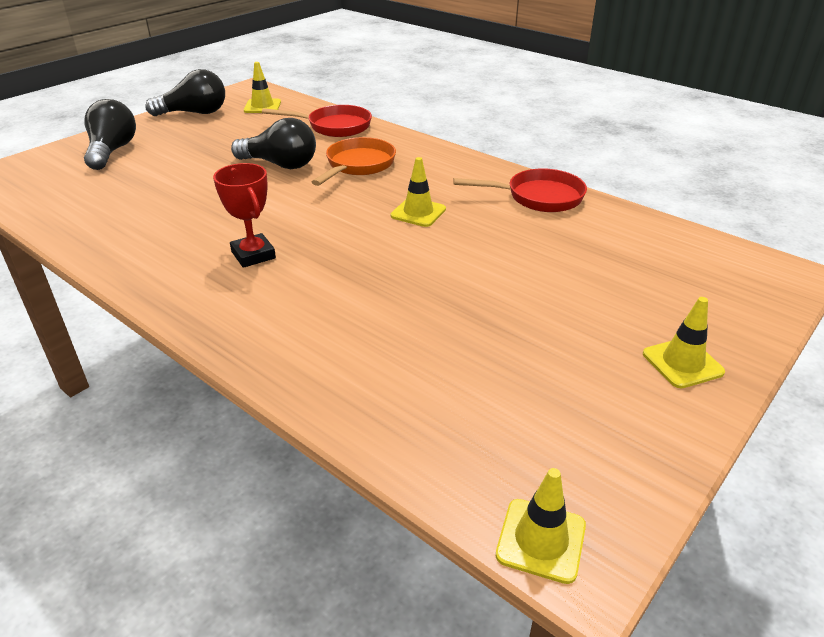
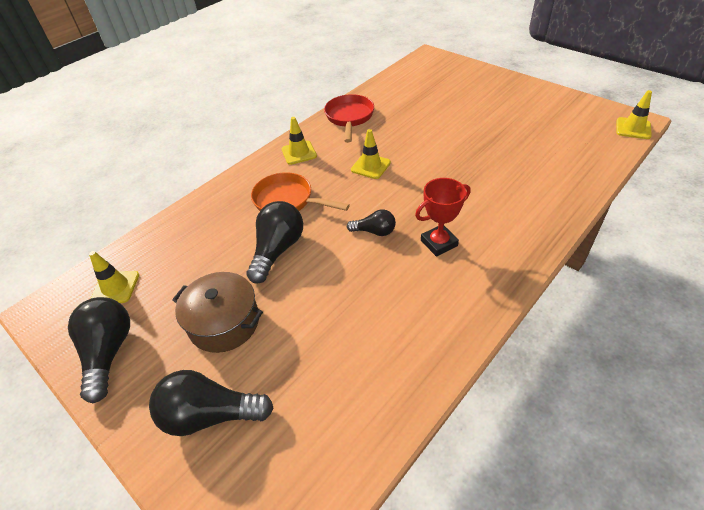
camera: 85 degrees left, 10 degrees up
red pan [262,105,372,137] -> none
yellow traffic cone [643,297,725,388] -> yellow traffic cone moved to [282,117,317,165]
none -> brown pot [172,272,263,353]
none -> black light bulb [347,209,396,236]

